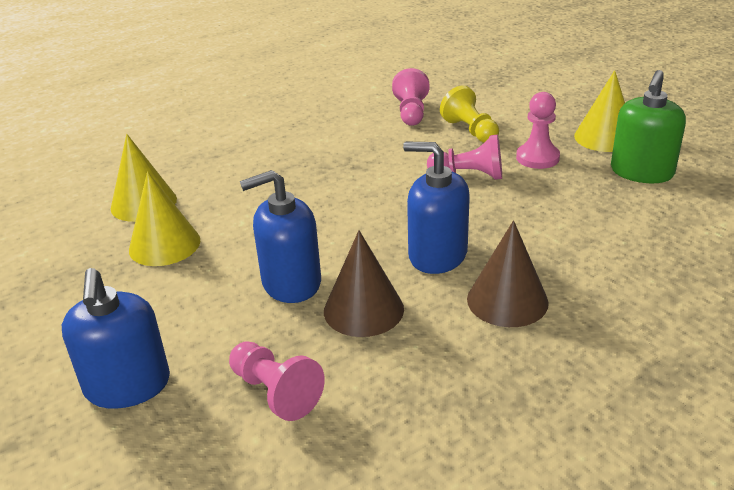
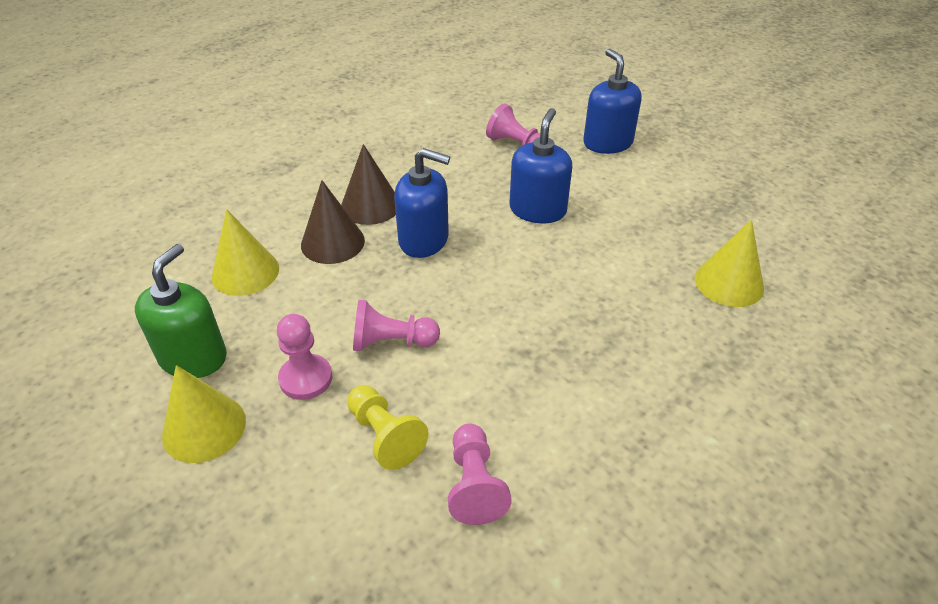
camera: 170 degrees right, 10 degrees up
yellow cone [129,171,200,266] -> yellow cone moved to [211,209,279,296]
blue soap dispenser [240,170,321,303] -> blue soap dispenser turned 45 degrees counterclockwise [509,108,572,223]
brown cone [324,230,404,337] -> brown cone moved to [301,180,365,264]

